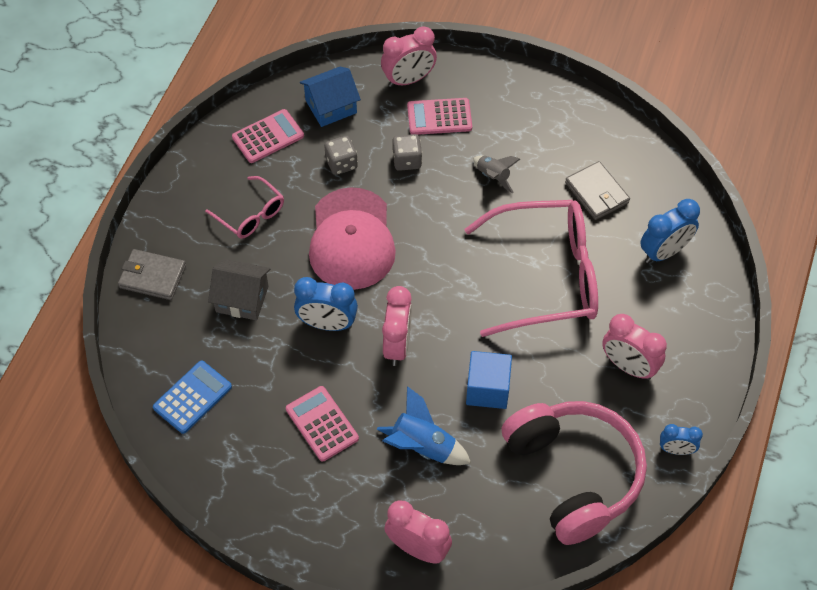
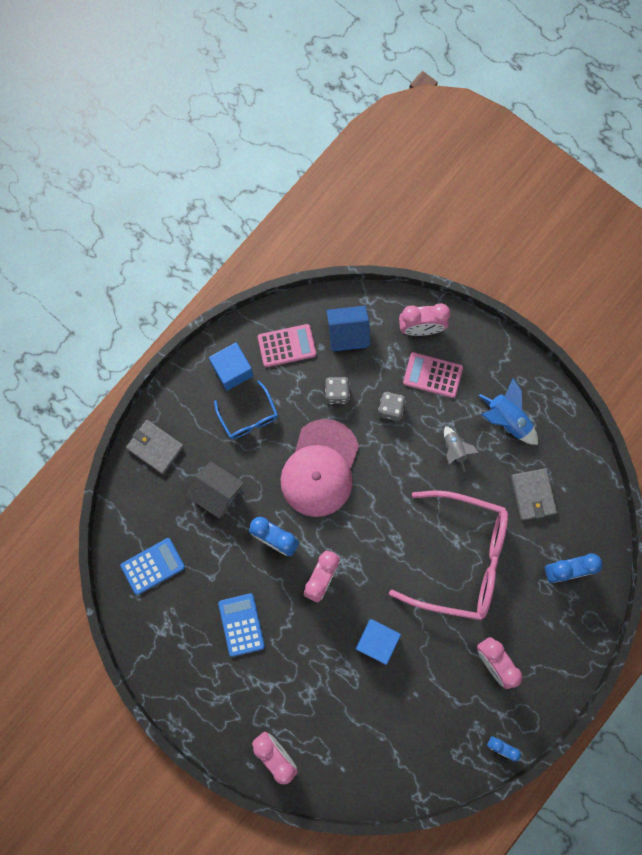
camera: 20 degrees right, 20 degrees up
pink glasses [205,176,284,239] -> blue glasses [214,380,278,439]
pink calculator [286,386,359,461] -> blue calculator [218,593,265,657]
blue rocket [377,386,471,465] -> blue rocket moved to [479,378,538,445]
pink headphones [502,401,647,545] -> none
none -> blue cube [209,342,254,391]

